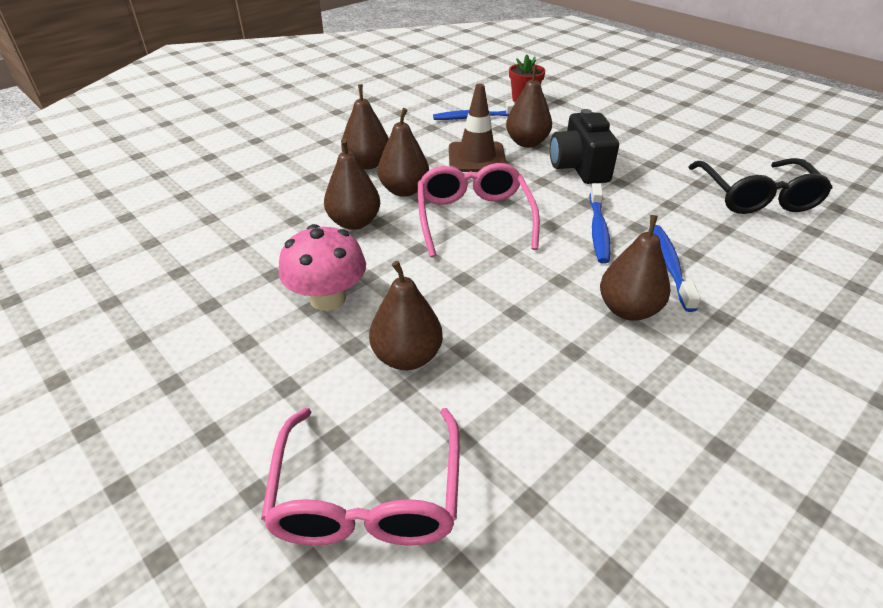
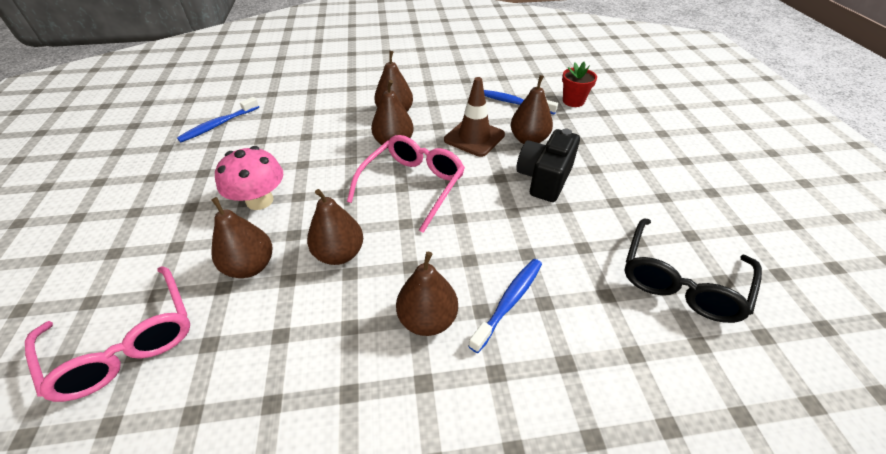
camera: 35 degrees right, 5 degrees up
pink glasses [261,408,460,546] -> pink glasses turned 75 degrees counterclockwise [25,266,190,402]
brown pear [324,138,380,230] -> brown pear moved to [307,189,363,265]
blue toothbrush [589,183,611,264] -> blue toothbrush moved to [177,97,259,142]

